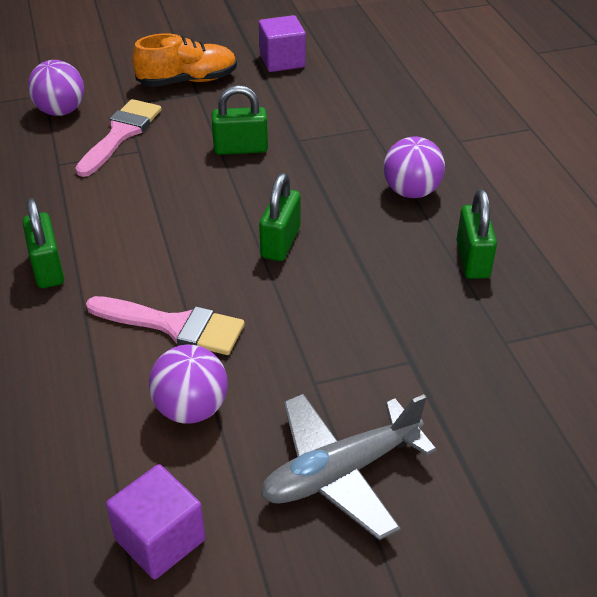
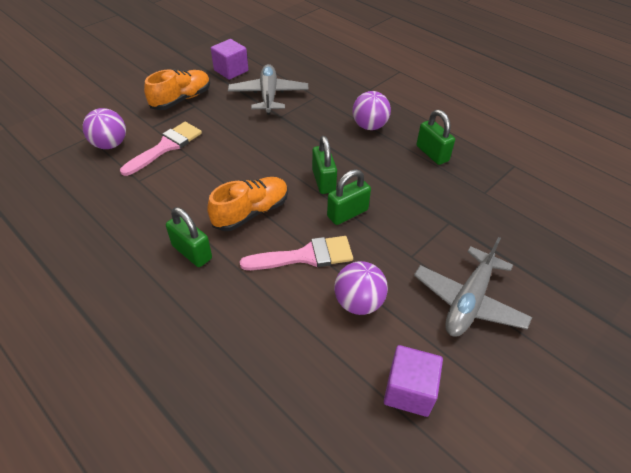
camera: 30 degrees left, 5 degrees up
pink brush [75,99,162,177] -> pink brush turned 45 degrees clockwise [120,122,202,176]
green padlock [212,85,268,155] -> green padlock moved to [327,169,371,225]
none -> orange shoe [207,177,288,231]
none -> grey plane [228,64,309,115]

